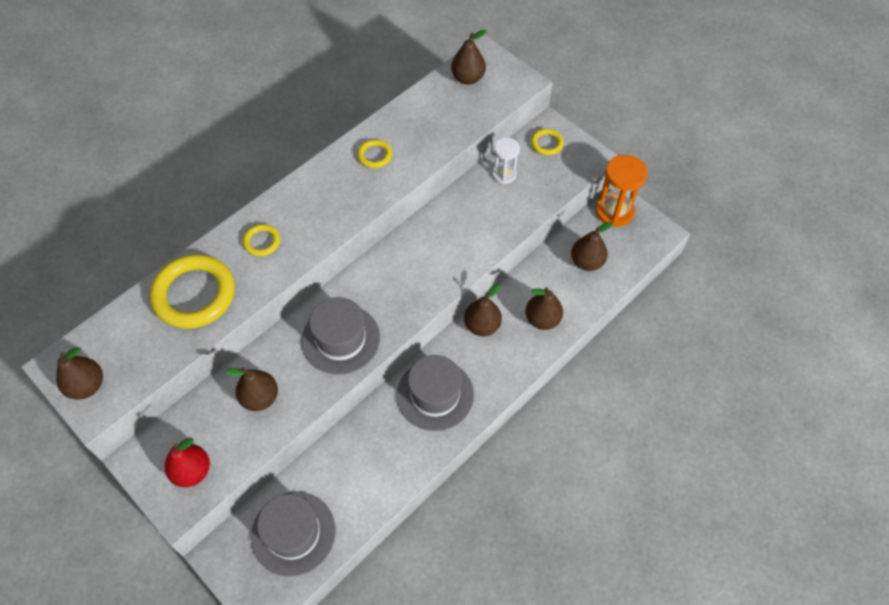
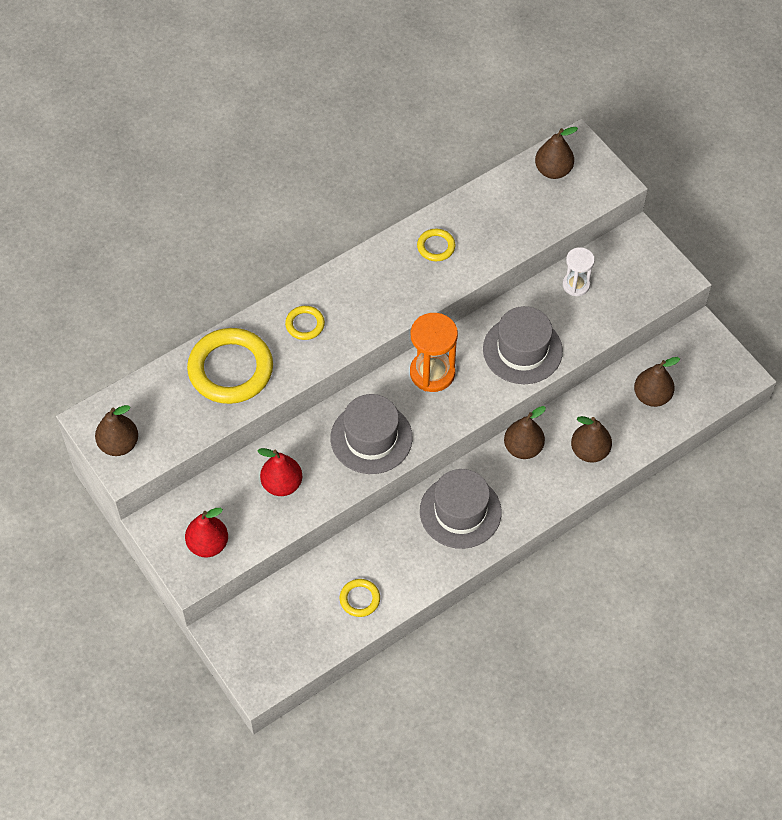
camera: 10 degrees right, 0 degrees up
brown pear [225,368,278,411] -> red pear [258,448,302,496]
grey hat [251,492,335,577] -> grey hat moved to [483,306,563,384]
yellow ring [531,128,564,156] -> yellow ring moved to [340,579,380,617]
orange hourglass [596,155,648,227] -> orange hourglass moved to [410,313,458,392]

